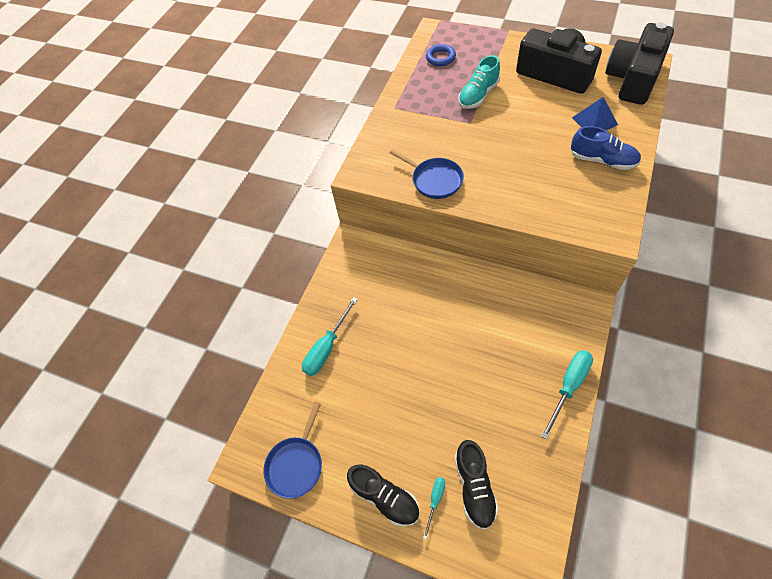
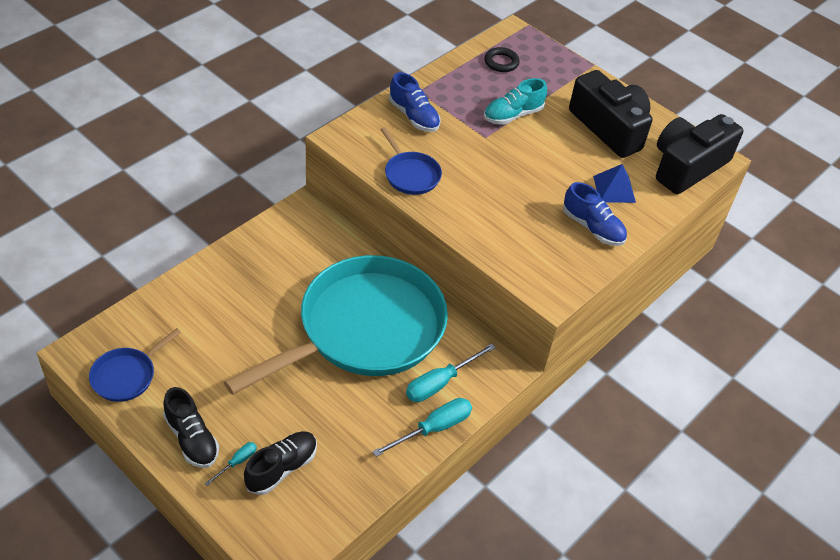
camera: 10 degrees right, 10 degrees down
turquoise screwdriver [302,297,358,376] -> turquoise screwdriver moved to [406,343,496,402]
blue ring [426,44,456,66] -> black ring [484,47,519,72]
black shoe [455,440,499,530] -> black shoe turned 150 degrees counterclockwise [244,431,317,495]
none -> turquoise pan [224,255,448,395]
none -> blue shoe [389,72,441,132]

